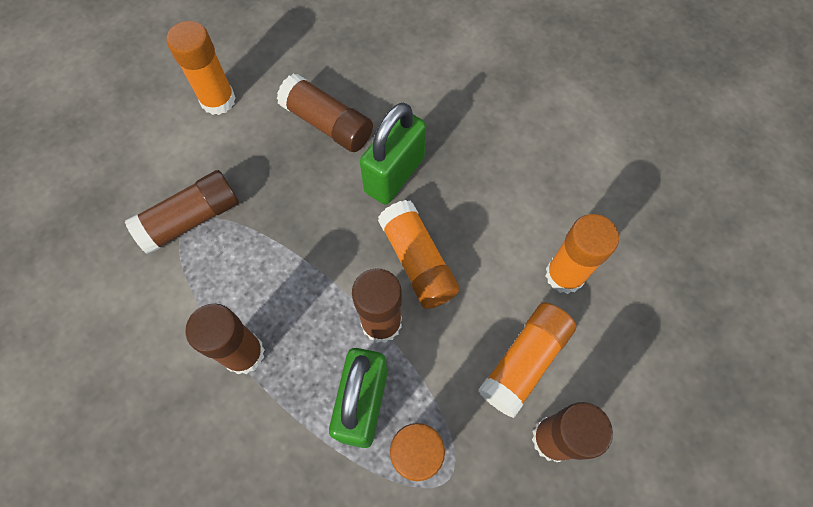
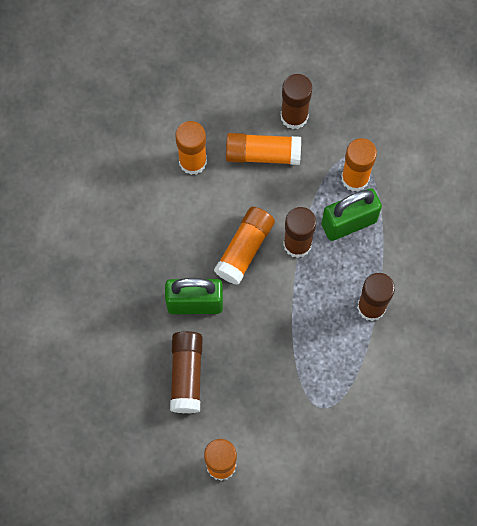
camera: 125 degrees left, 5 degrees up
brown glue stick [125,170,239,255] -> none

